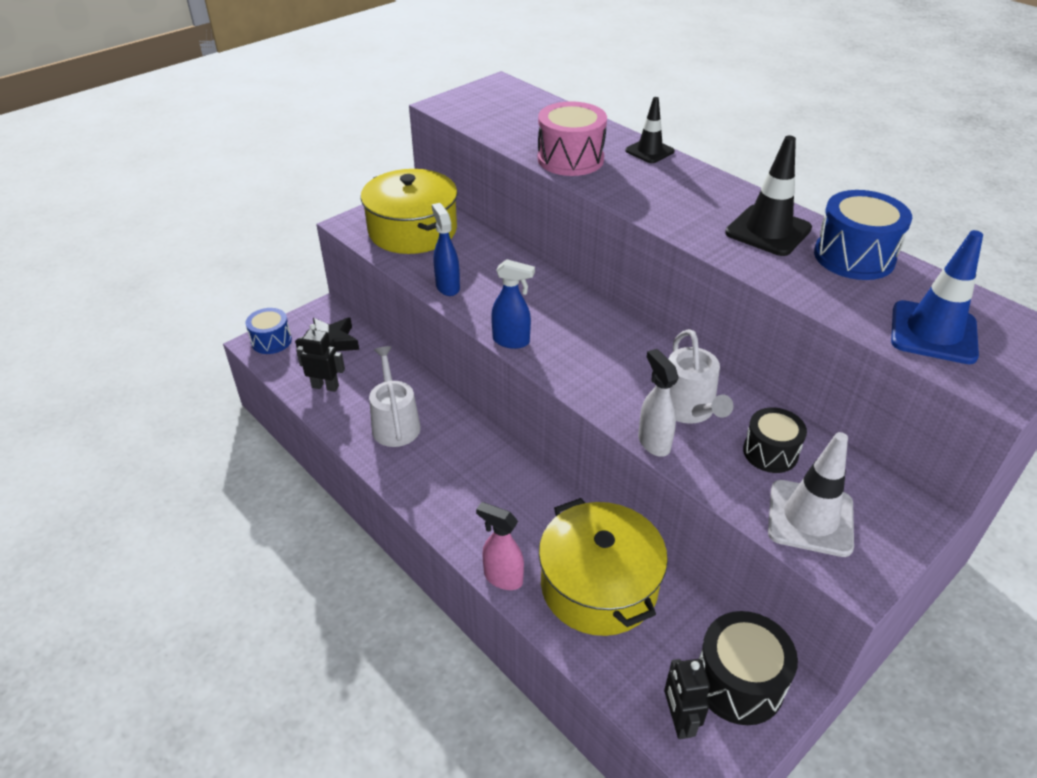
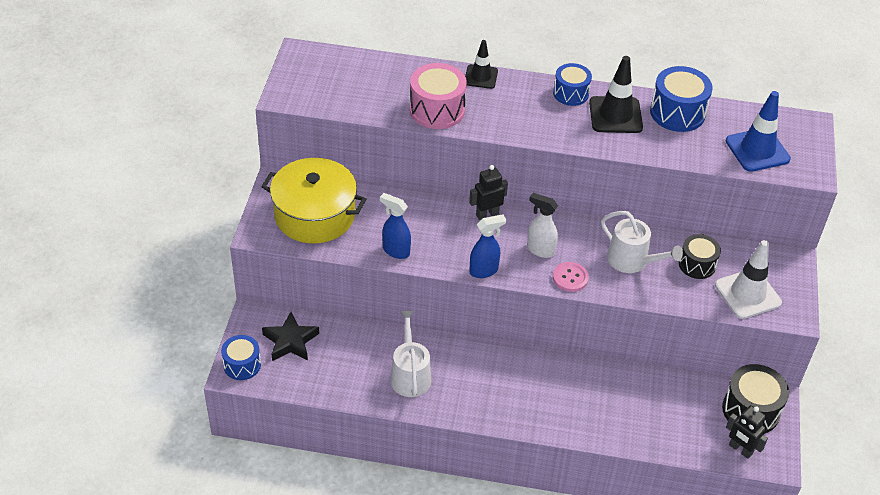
camera: 40 degrees left, 5 degrees up
black robot [296,324,345,392] -> black robot moved to [469,165,508,220]
white watering can [369,346,421,447] -> white watering can turned 45 degrees clockwise [391,310,431,397]
pink spray bottle [476,502,524,590] -> none
yellow pot [539,498,668,636] -> none
white spray bottle [638,349,679,457] -> white spray bottle moved to [527,193,558,258]
none -> blue drum [553,63,592,106]
none -> pink button [553,262,589,292]

